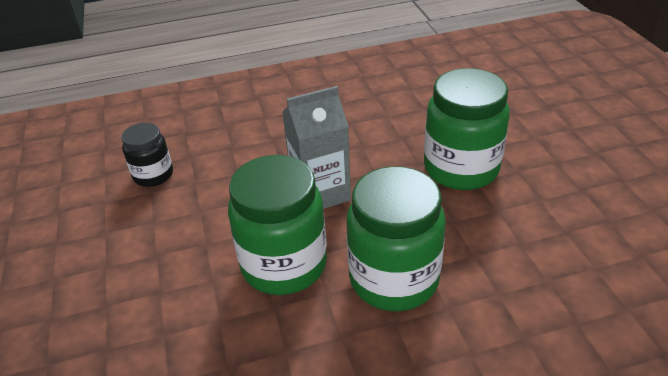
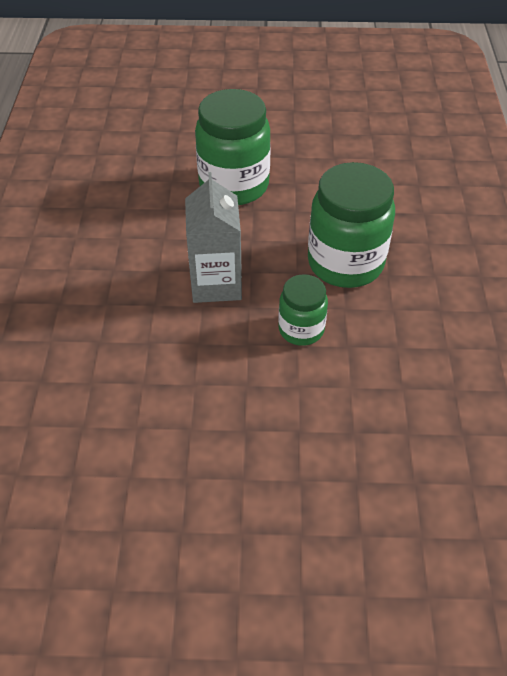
camera: 75 degrees left, 10 degrees up
black jar [121,123,173,187] -> none
green jar [228,155,327,295] -> green jar [278,274,328,346], size x0.56

